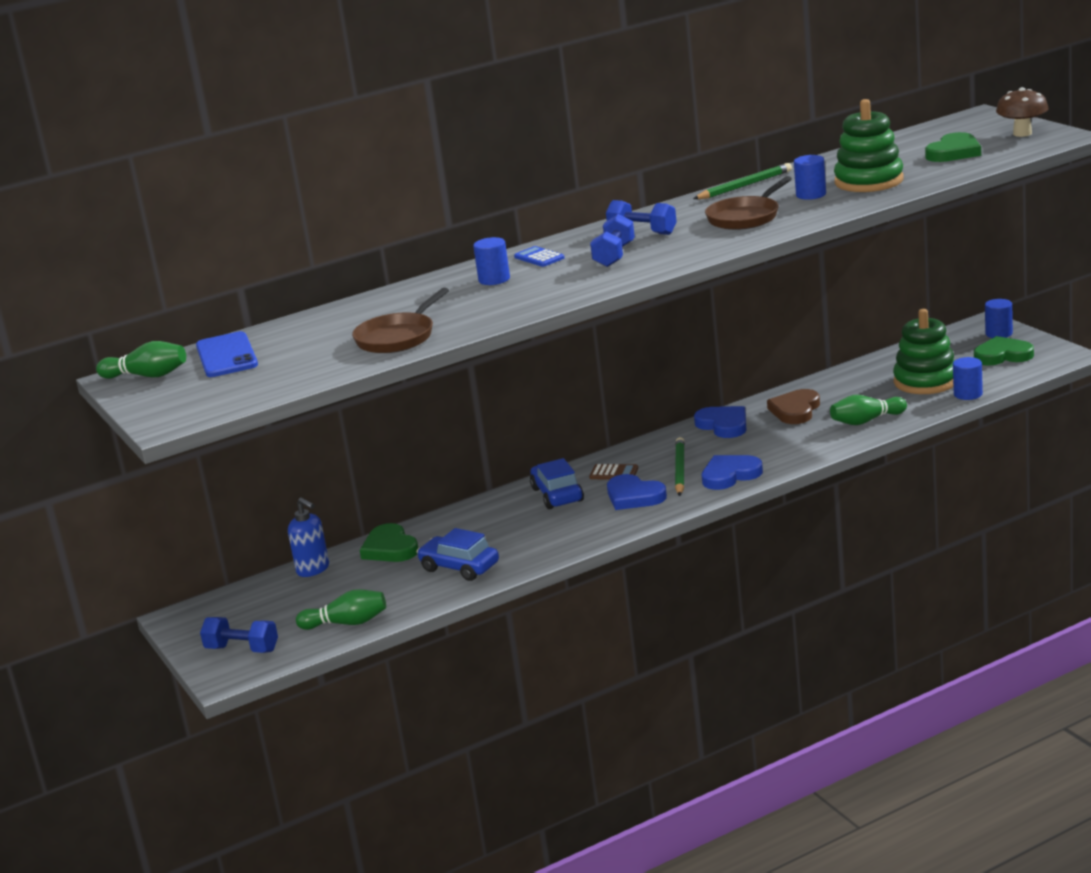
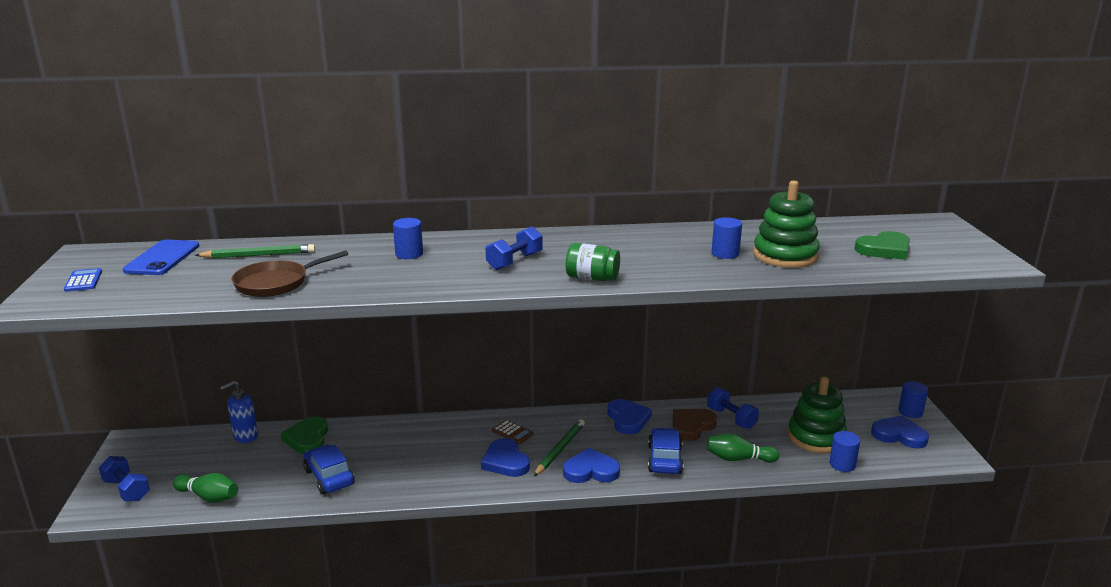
camera: 20 degrees right, 0 degrees up
green bowling pin [96,341,186,379] -> none
blue soap dispenser [288,497,329,577] -> blue soap dispenser turned 75 degrees clockwise [220,381,258,443]
blue calculator [514,246,564,267] -> blue calculator moved to [64,268,102,292]
blue car [530,458,584,509] -> blue car moved to [648,428,684,474]
blue dumbbell [606,200,677,235] -> blue dumbbell moved to [707,387,759,429]
green pencil [693,163,792,199] -> green pencil moved to [195,244,315,258]
brown pan [705,176,792,230] -> none
green heart [974,336,1034,365] -> blue heart [871,415,929,449]
brown mushroom [996,87,1049,137] -> none
none -> green jar [566,243,620,281]

